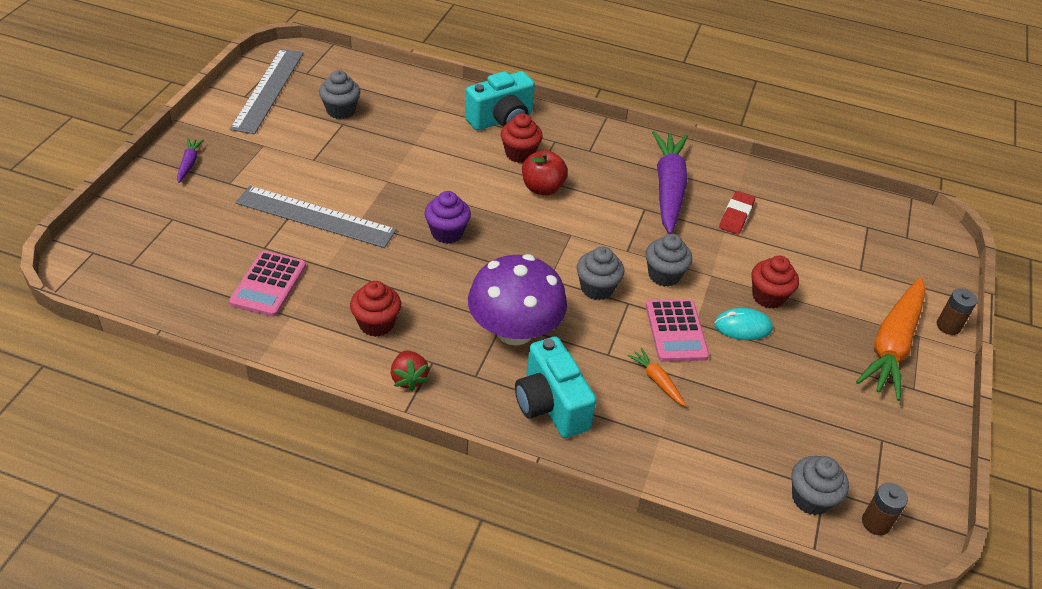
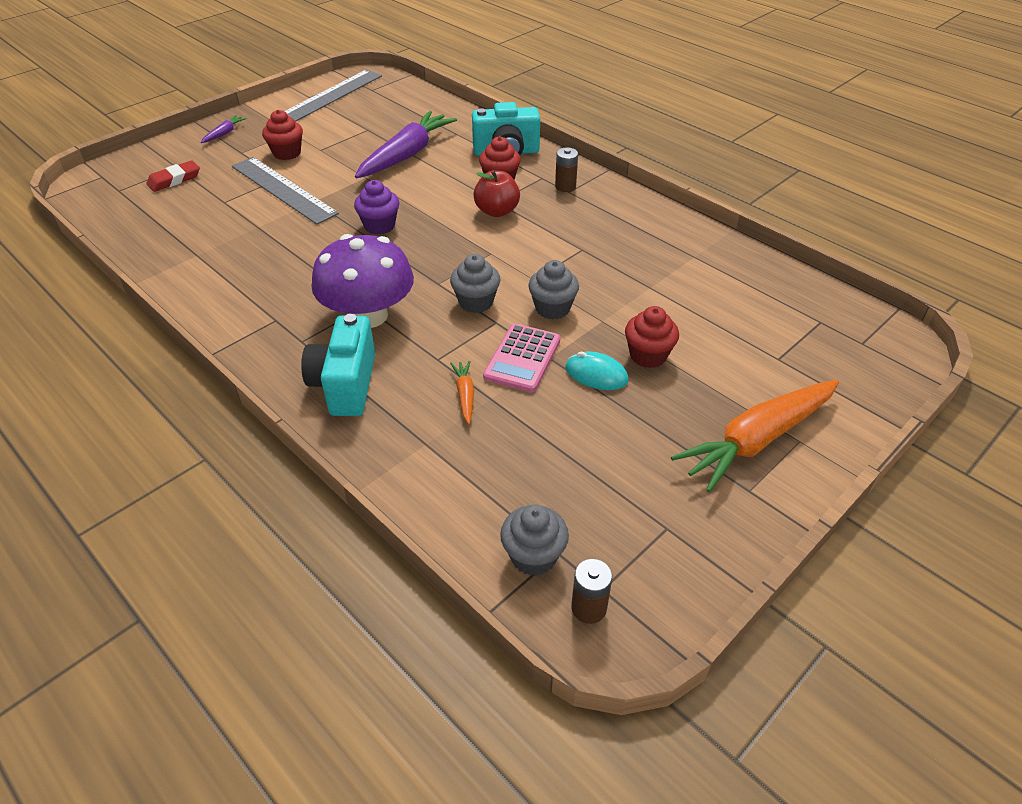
camera: 30 degrees right, 0 degrees up
pink calculator [229,251,306,317] -> none
grey cupcake [319,70,360,119] -> none
red cupcake [350,281,401,337] -> red cupcake moved to [262,110,303,160]
red strawberry [391,350,429,391] -> none
purple carrot [652,131,688,234] -> purple carrot moved to [355,111,457,178]
red eraser [719,191,755,235] -> red eraser moved to [146,160,200,192]
brown battery [937,288,977,335] -> brown battery moved to [555,147,578,192]

